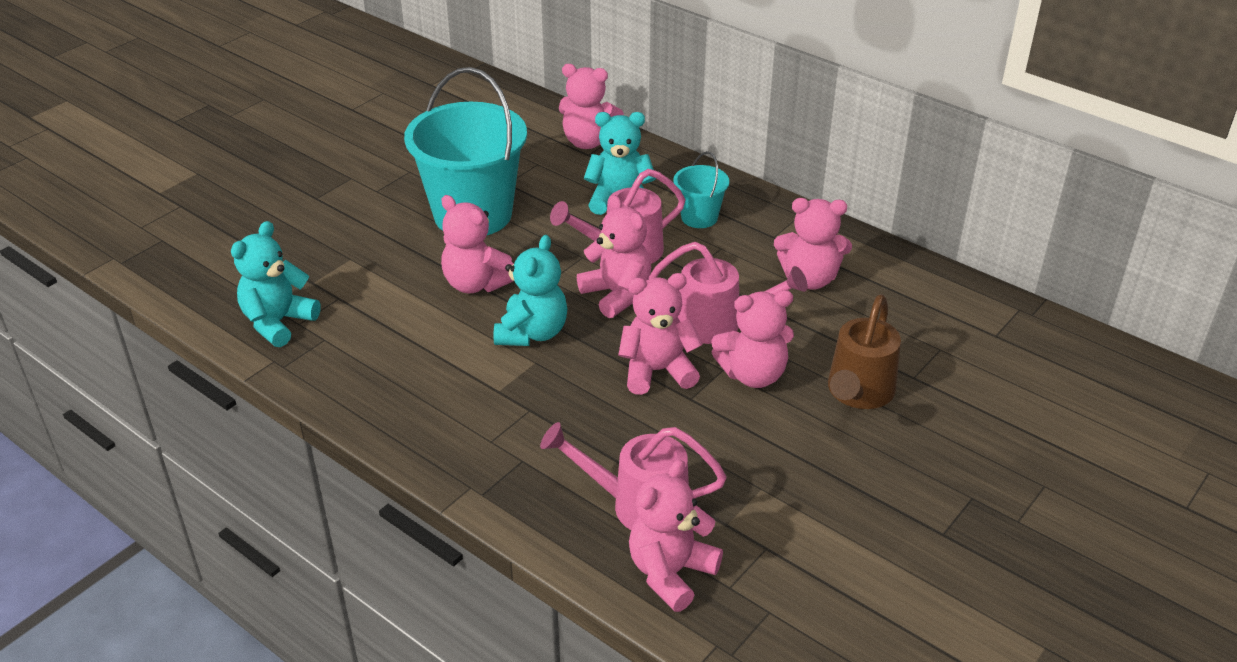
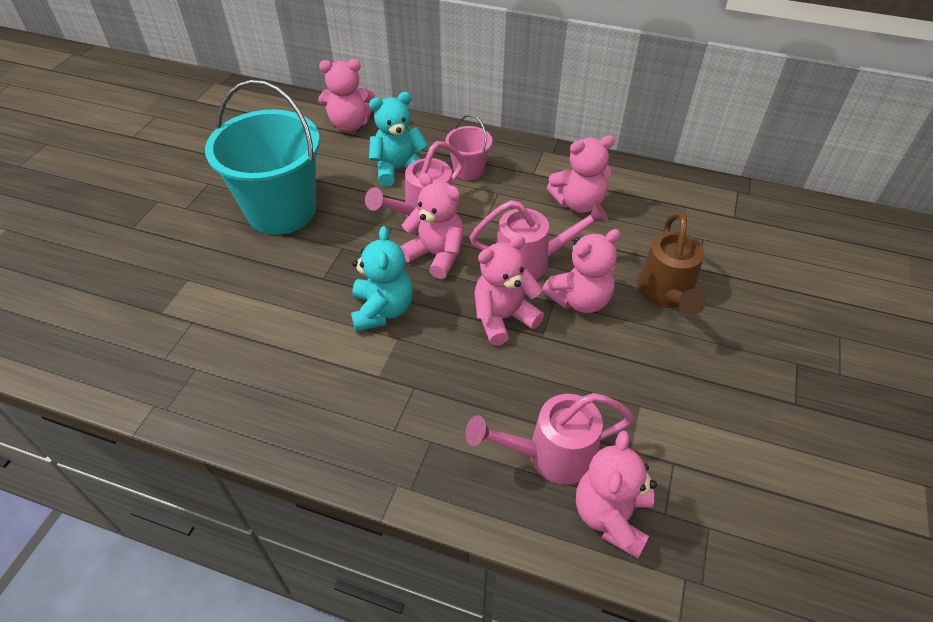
camera: 20 degrees left, 10 degrees up
turquoise teddy bear [231,221,321,347] -> none
pink teddy bear [441,195,514,293] -> none
turquoise bucket [673,151,729,228] -> pink bucket [445,114,492,180]

